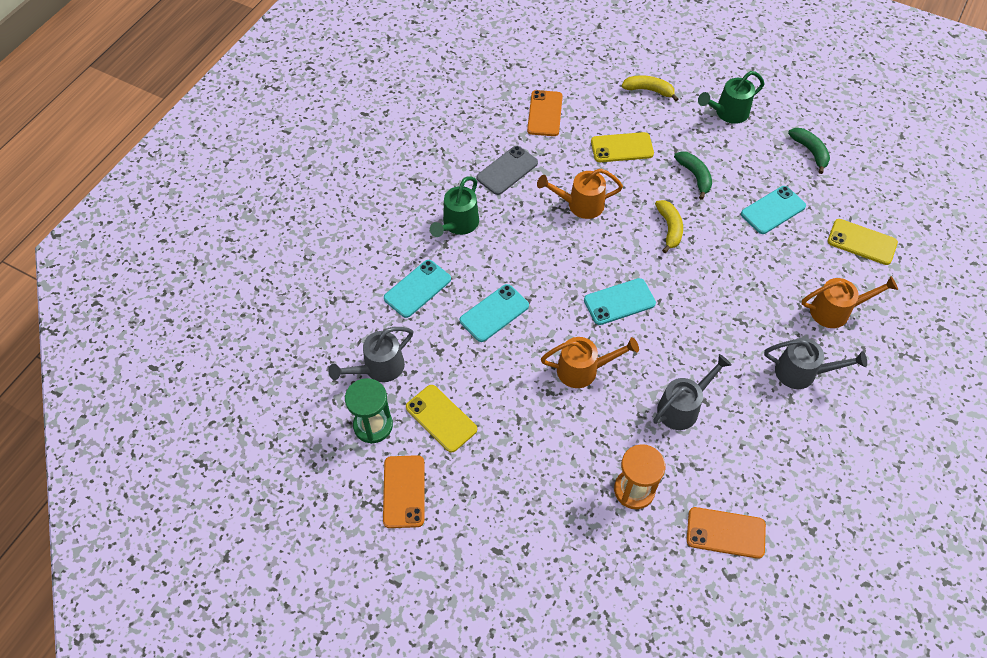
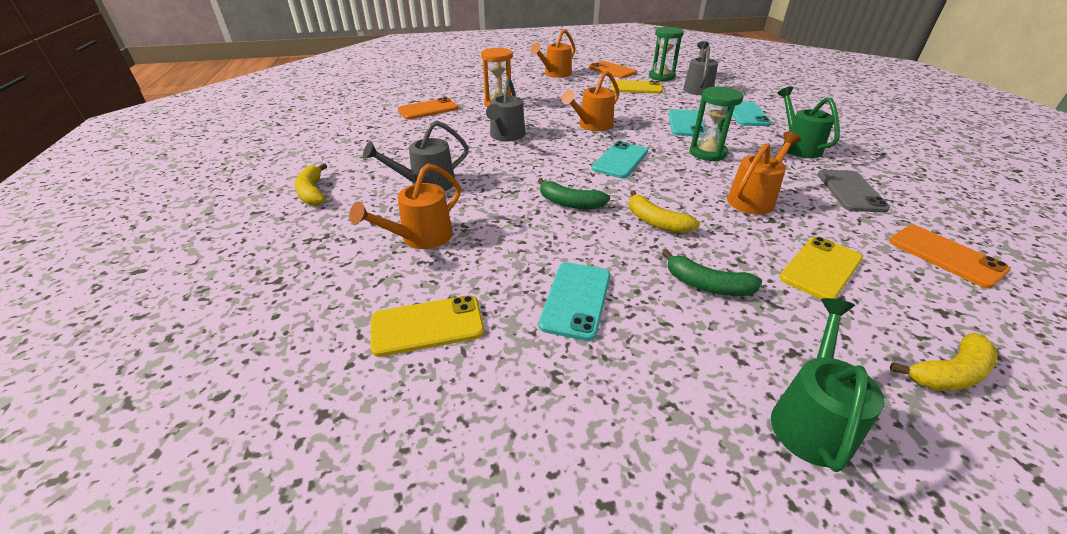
camera: 140 degrees right, 20 degrees down
green banana [788,128,830,174] -> green banana moved to [538,178,610,209]
none -> yellow banana [294,163,327,206]
none -> orange watering can [530,29,576,78]
none -> green hourglass [689,86,743,161]

